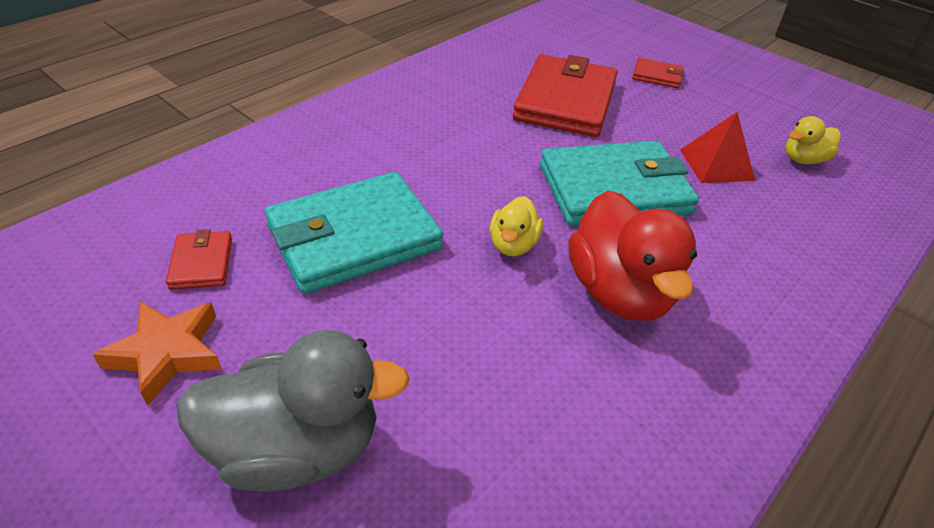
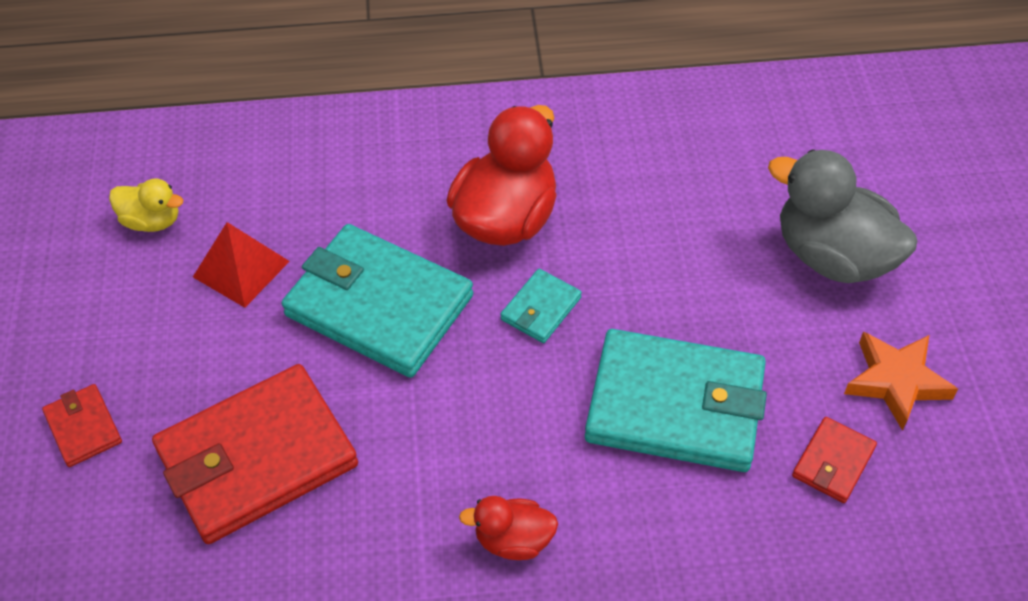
camera: 135 degrees left, 10 degrees up
yellow duck [490,196,543,256] -> turquoise wallet [500,269,582,343]
none -> red duck [459,496,558,560]

